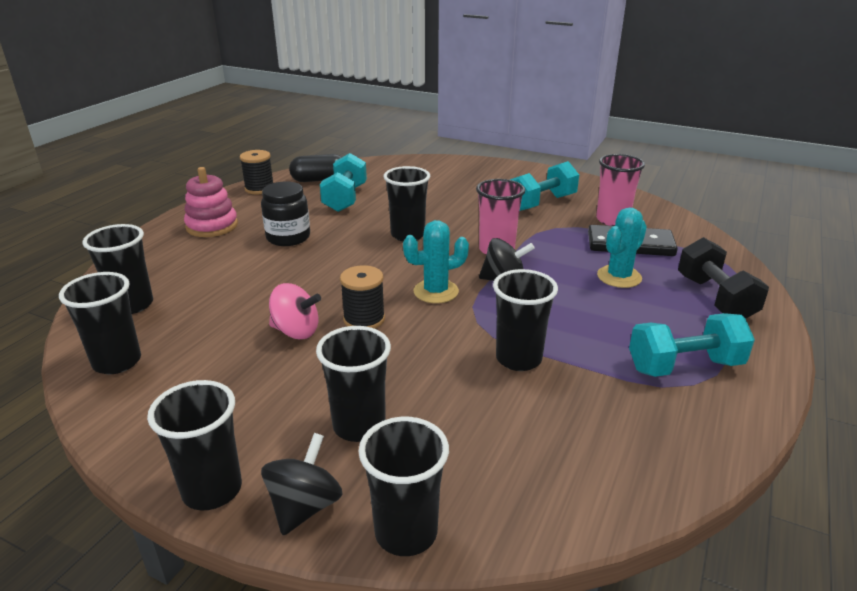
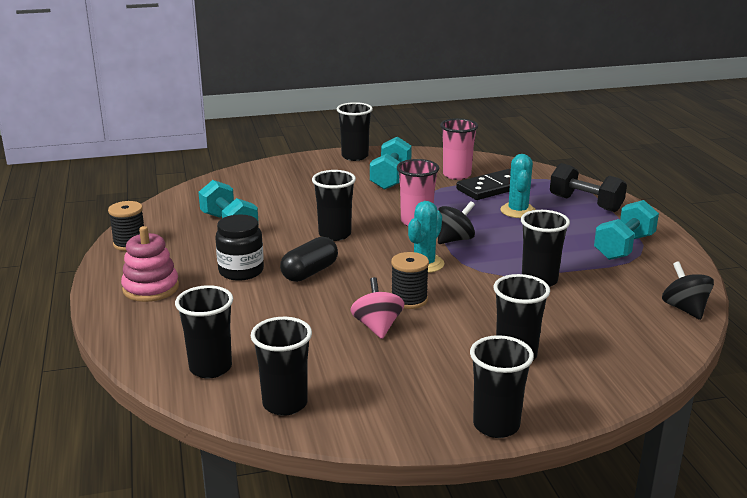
camera: 40 degrees left, 5 degrees down
black spinning top [261,433,343,535] -> black spinning top moved to [662,261,714,320]
pink spinning top [269,283,321,339] -> pink spinning top turned 75 degrees counterclockwise [350,277,404,339]
black capsule [289,154,342,182] -> black capsule moved to [280,237,338,282]
black cup [358,417,449,556] -> black cup moved to [337,102,373,161]

